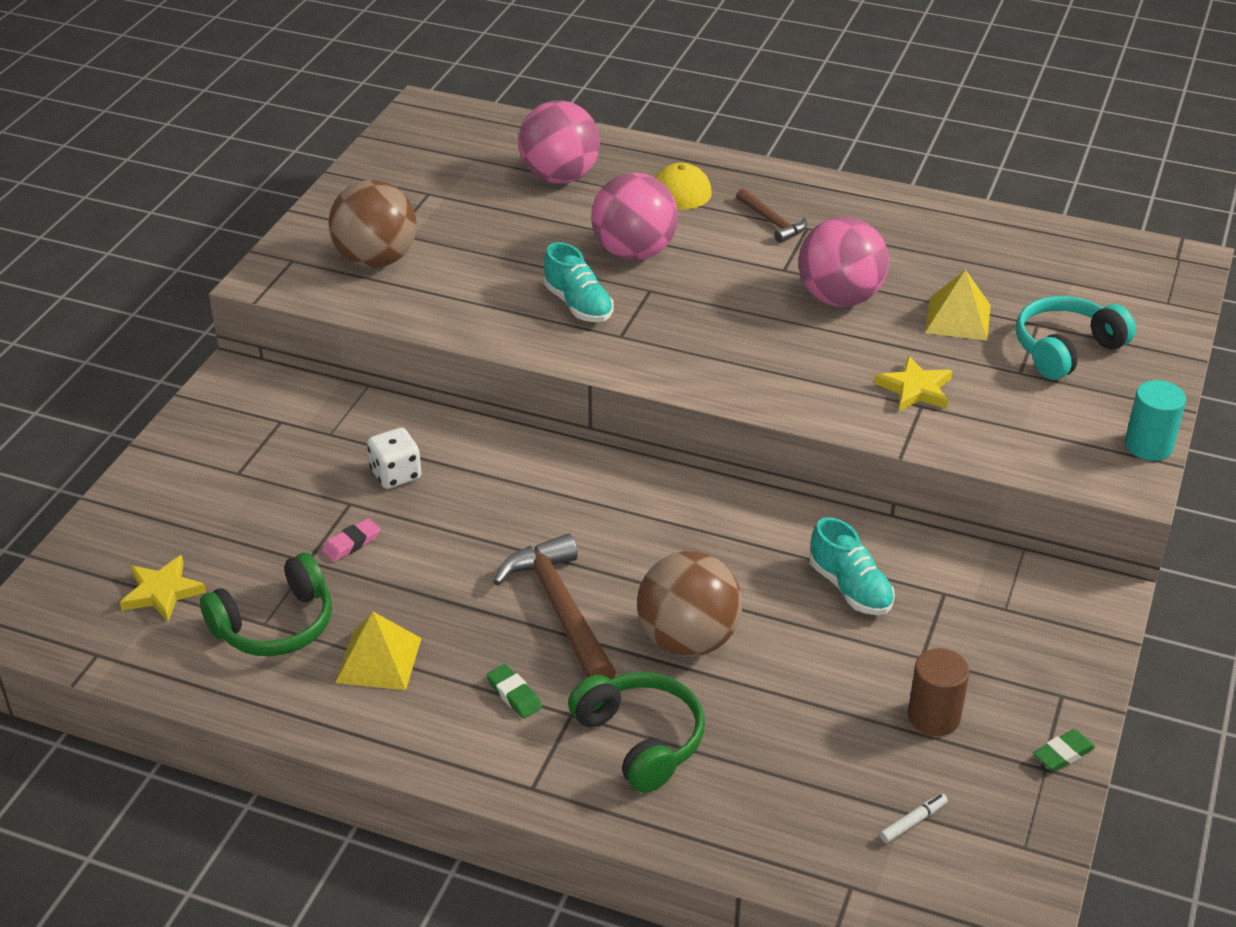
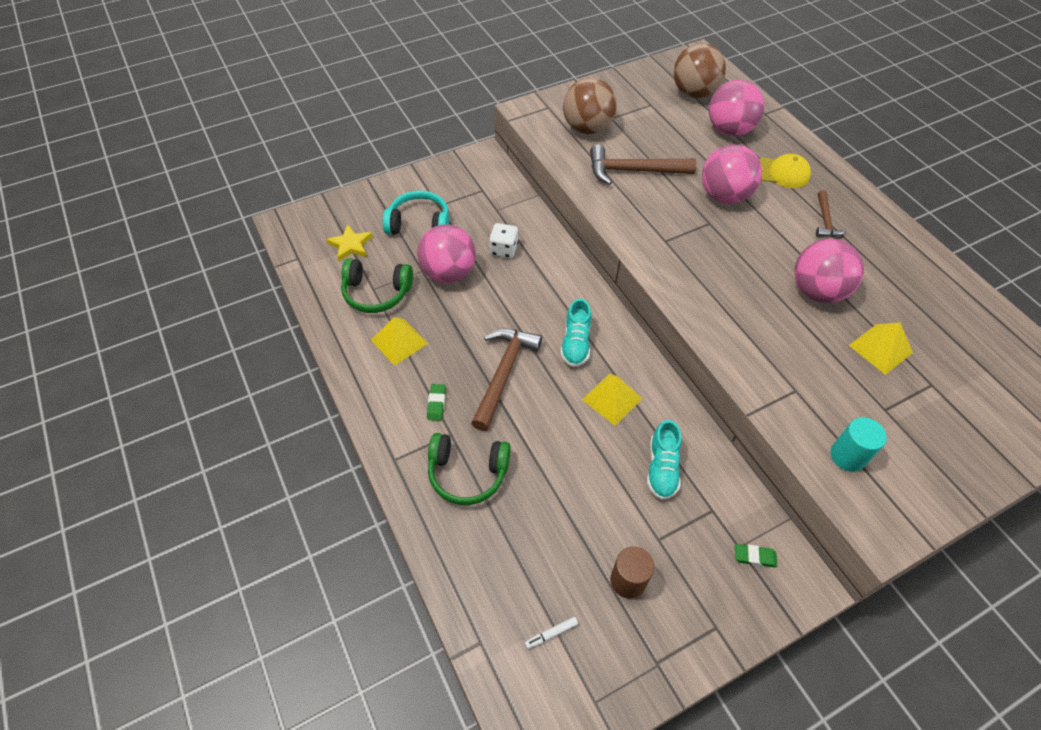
camera: 40 degrees right, 15 degrees up
pink eraser [322,518,380,562] -> pink ball [417,224,476,283]
turquoise shoe [543,242,613,322] -> turquoise shoe moved to [560,298,592,367]
green headphones [568,672,705,793] -> green headphones turned 90 degrees clockwise [428,433,511,505]
brown ball [637,551,742,656] -> brown ball moved to [674,43,726,98]
yellow star [875,356,952,411] -> none
white marker [880,794,948,843] -> white marker turned 150 degrees clockwise [525,617,578,649]
turquoise headphones [1016,296,1136,380] -> turquoise headphones moved to [383,191,449,235]
green eraser [1033,729,1095,772] -> green eraser moved to [735,544,777,568]
turquoise cylinder [1125,380,1186,461] -> turquoise cylinder moved to [831,417,887,472]
none -> yellow pyramid [582,374,642,426]
none -> brown hammer [590,144,696,185]

